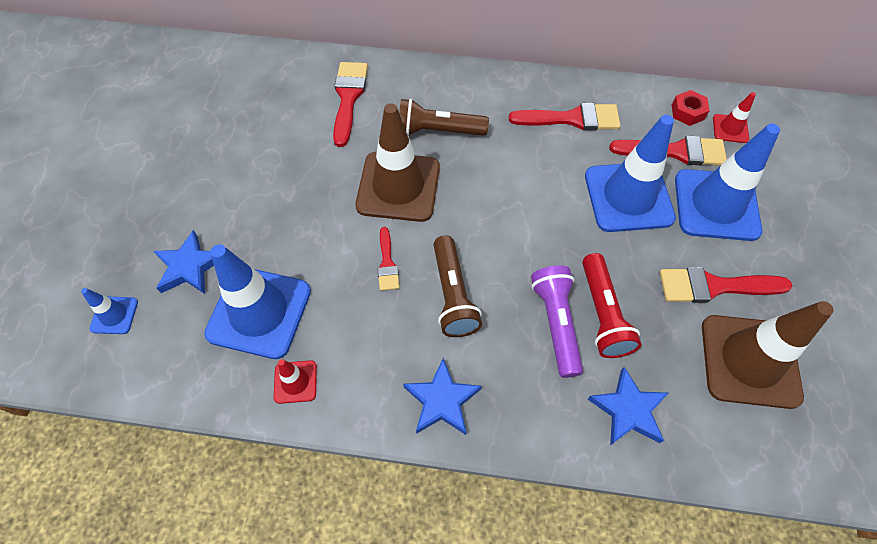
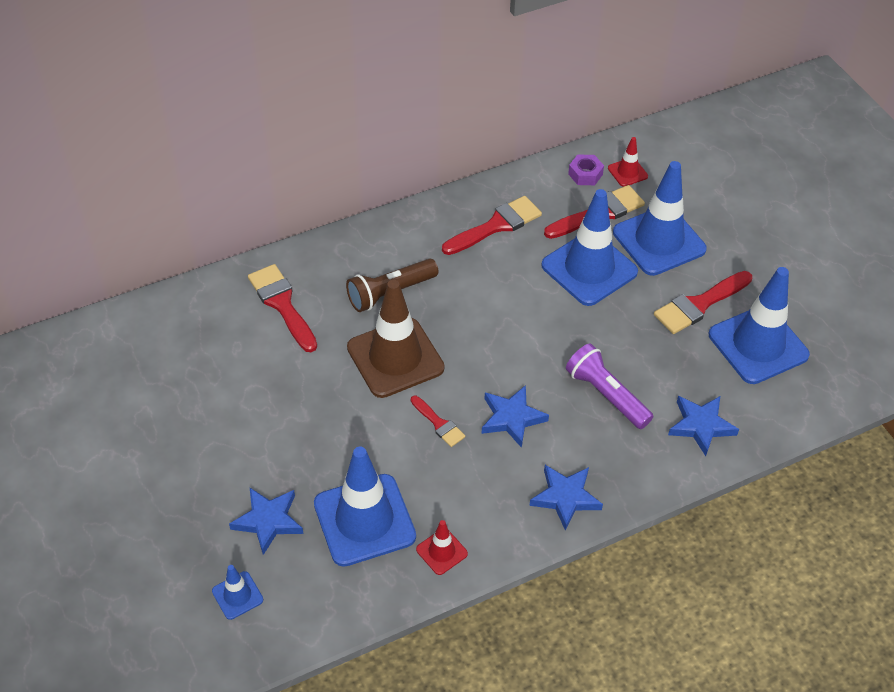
camera: 35 degrees left, 10 degrees down
brown flashlight [433,235,482,337] -> blue star [482,385,549,448]
red flashlight [582,253,642,358] -> none
red nut [672,90,710,126] -> purple nut [568,154,604,185]
brown traffic cone [702,301,834,409] -> blue traffic cone [709,267,810,384]

